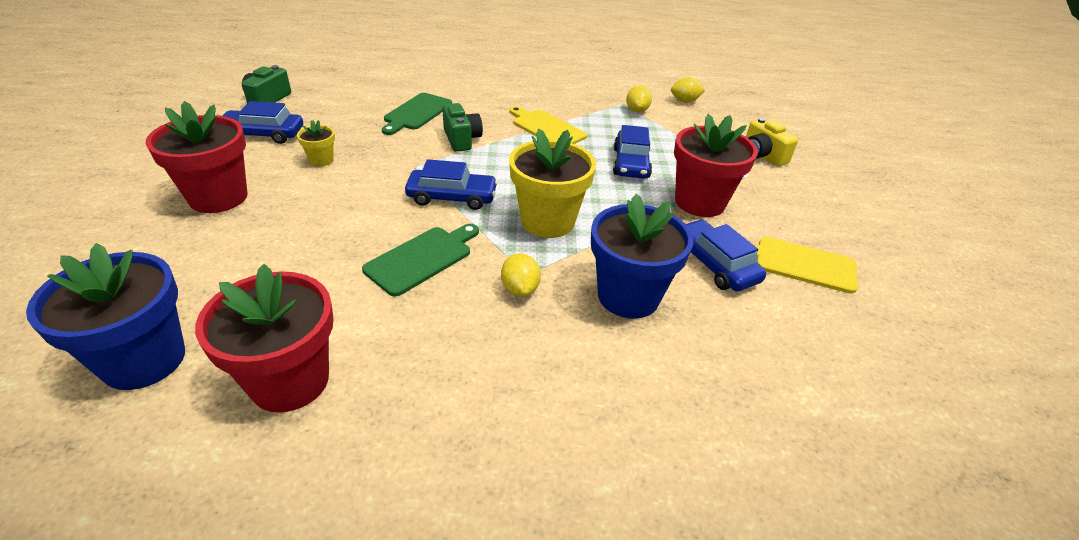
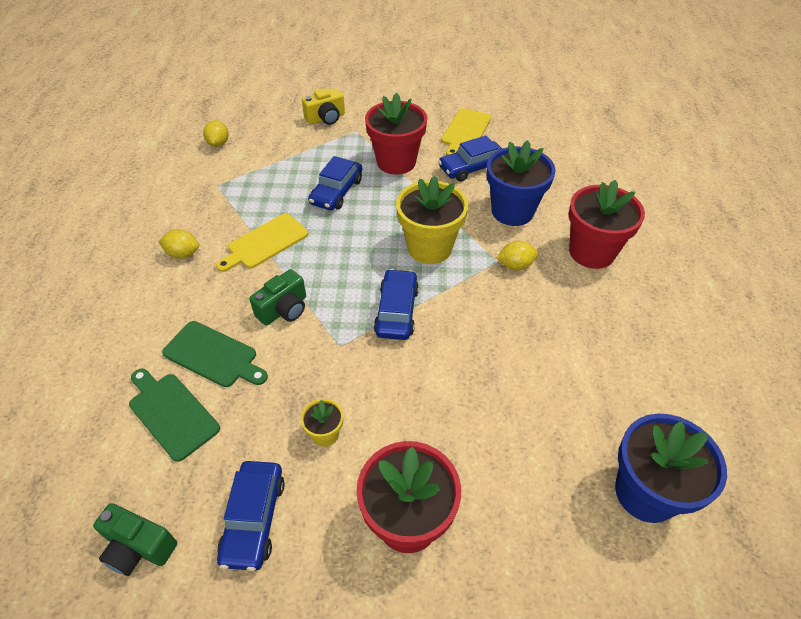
camera: 85 degrees left, 10 degrees up
red flower pot [195,264,334,412] -> red flower pot moved to [568,180,645,269]
green cutting board [362,224,479,296] -> green cutting board moved to [129,368,220,462]
green camera [442,103,483,152] -> green camera turned 150 degrees clockwise [249,269,306,326]
blue car [613,125,652,179] -> blue car turned 105 degrees clockwise [308,156,362,210]
yellow lemon [626,86,652,113] -> yellow lemon moved to [159,229,199,258]

